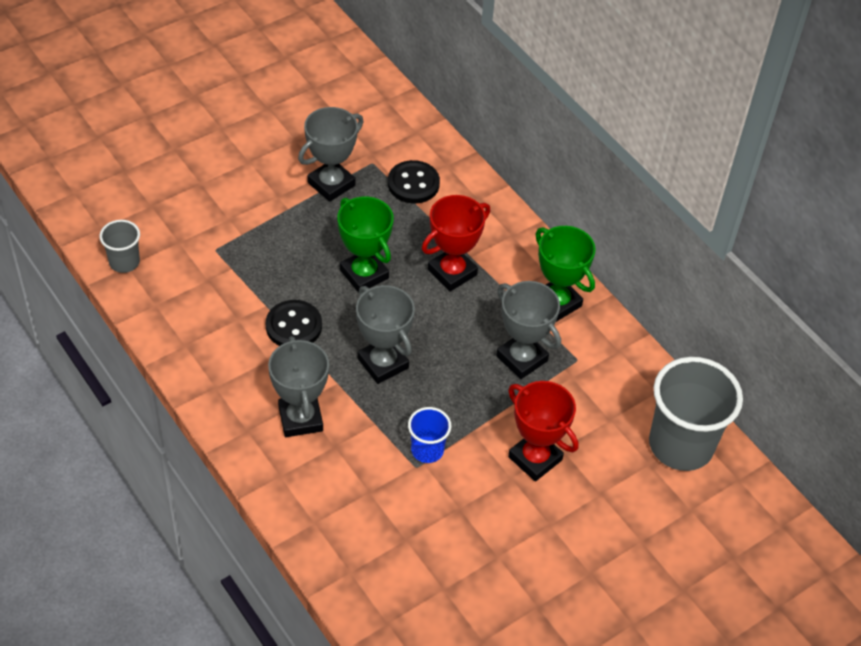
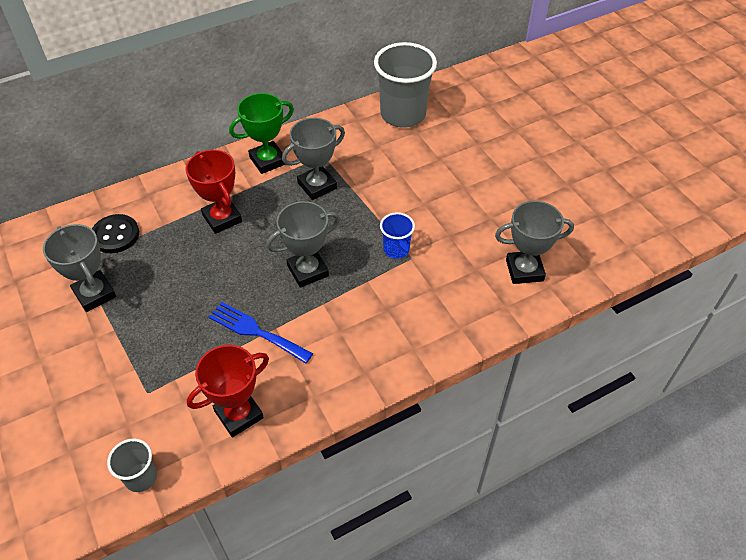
camera: 80 degrees left, 0 degrees up
black button [266,300,322,346] -> blue fork [209,302,313,364]
grey trophy [268,336,329,437] -> grey trophy moved to [495,201,574,284]
green trophy [337,197,394,293] -> none
red trophy [508,381,578,482] -> red trophy moved to [187,345,269,437]

